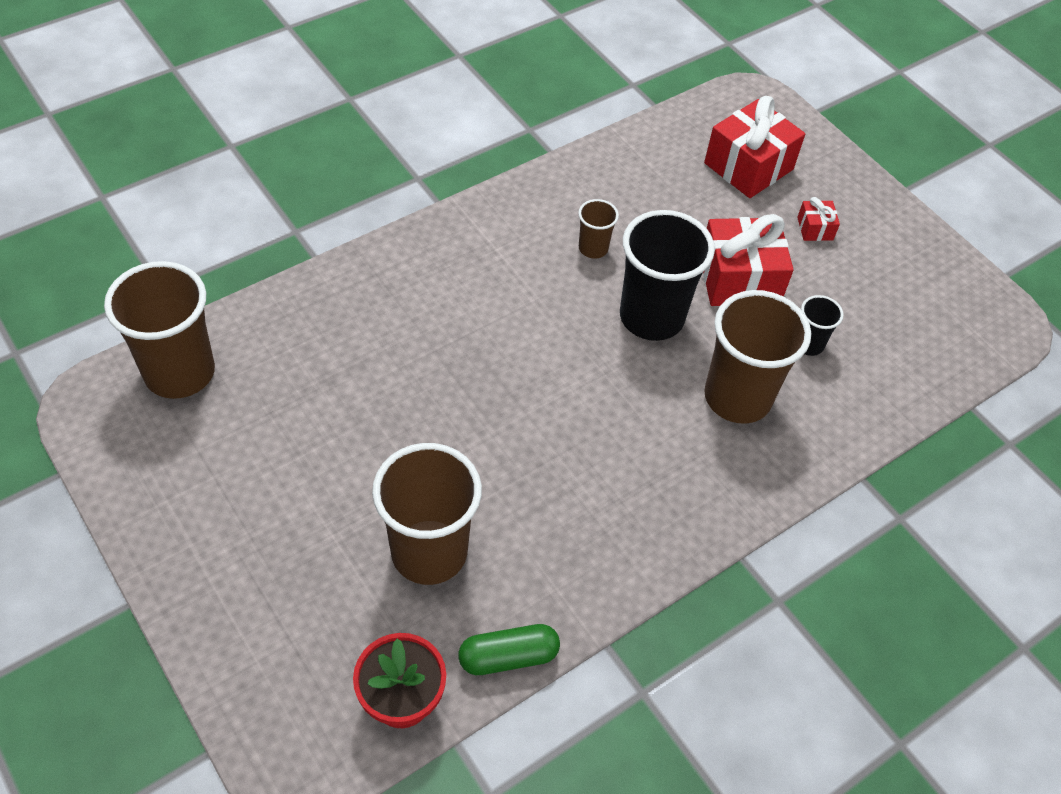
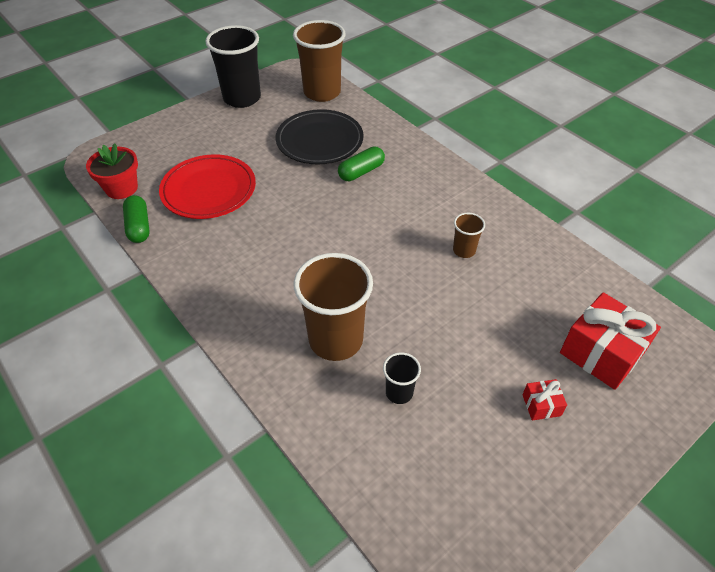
camera: 90 degrees right, 5 degrees down
brown cup [372,443,482,585] -> red plate [159,154,256,219]
black cup [620,210,715,341] -> black cup moved to [205,25,261,108]
red gift [703,214,794,306] -> none
none -> black plate [276,109,364,164]
none -> green capsule [338,146,385,181]

